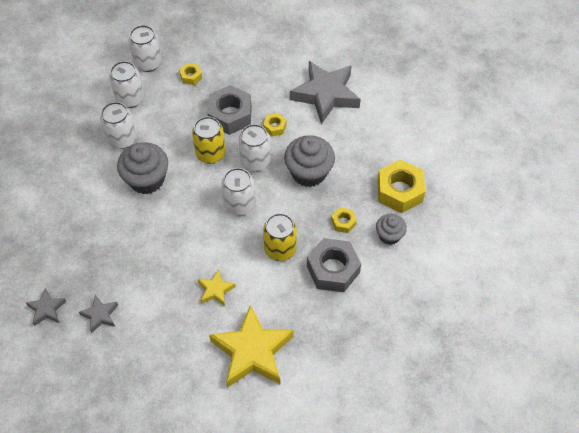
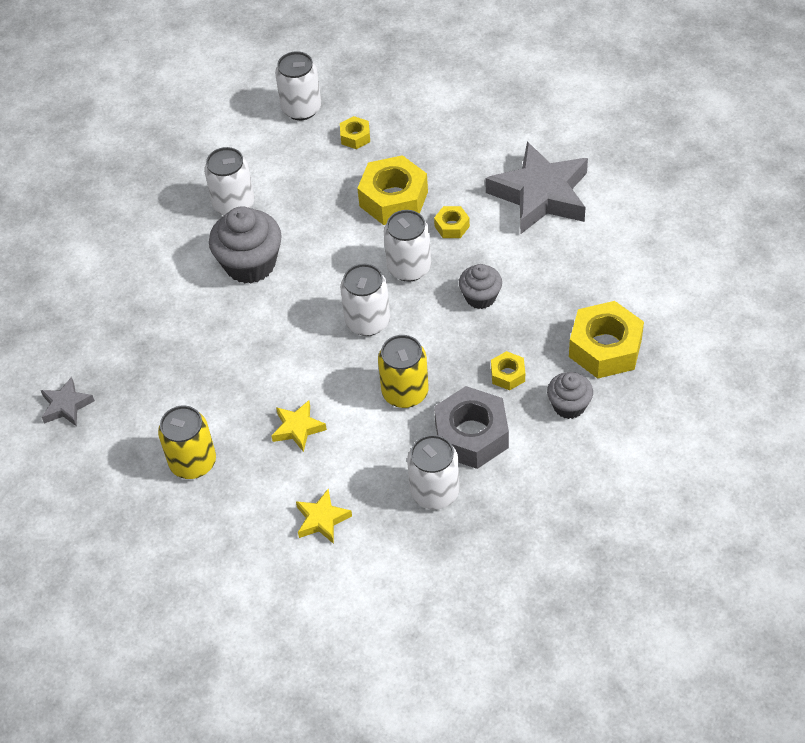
camera: 20 degrees right, 5 degrees down
grey star [79,295,118,333] -> none
white can [109,61,144,108] -> white can moved to [407,435,460,510]
yellow can [192,116,226,164] -> yellow can moved to [158,406,216,479]
grey nut [207,85,252,135] -> yellow nut [357,155,428,225]
yellow star [209,305,294,388] -> yellow star [296,489,352,544], size x0.47
grey cupcake [284,135,335,187] -> grey cupcake [459,264,502,309], size x0.58

